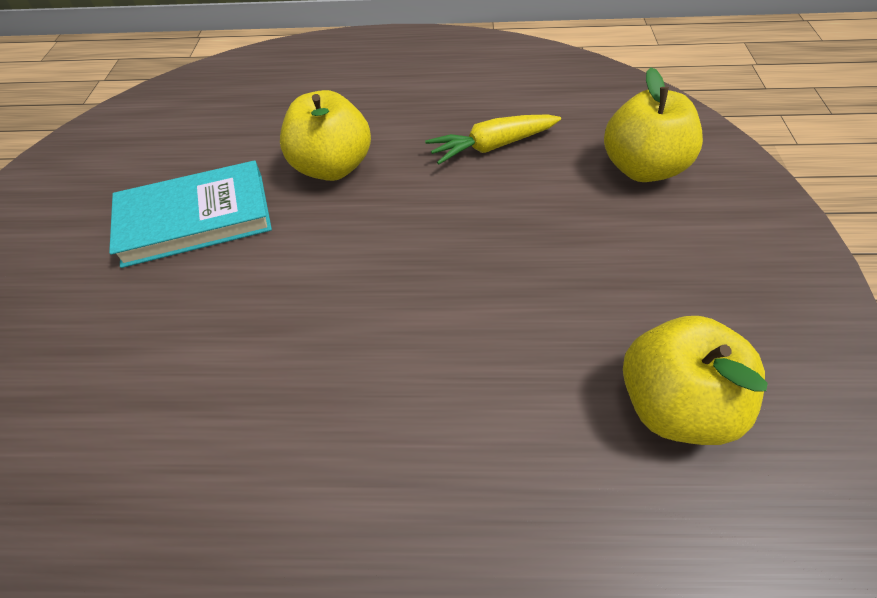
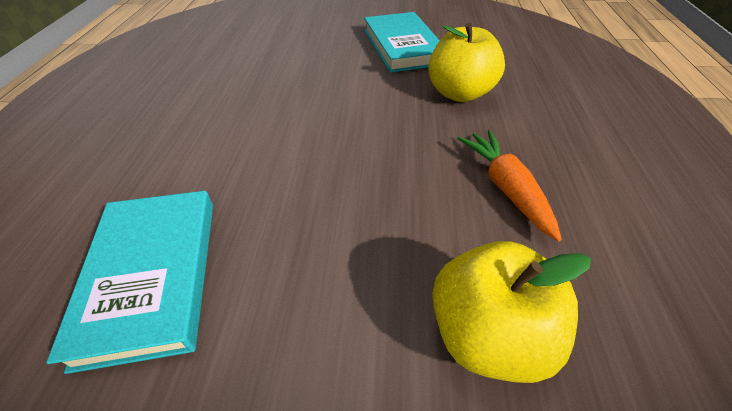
camera: 90 degrees right, 5 degrees down
yellow carrot [425,114,561,165] -> orange carrot [457,130,562,242]
yellow apple [623,316,768,445] -> turquoise book [46,191,213,374]

